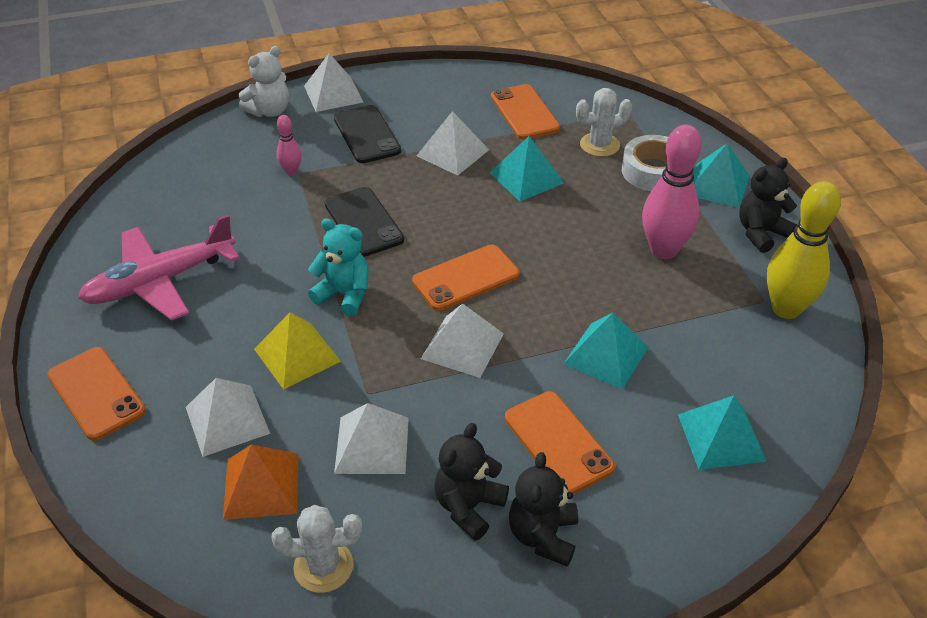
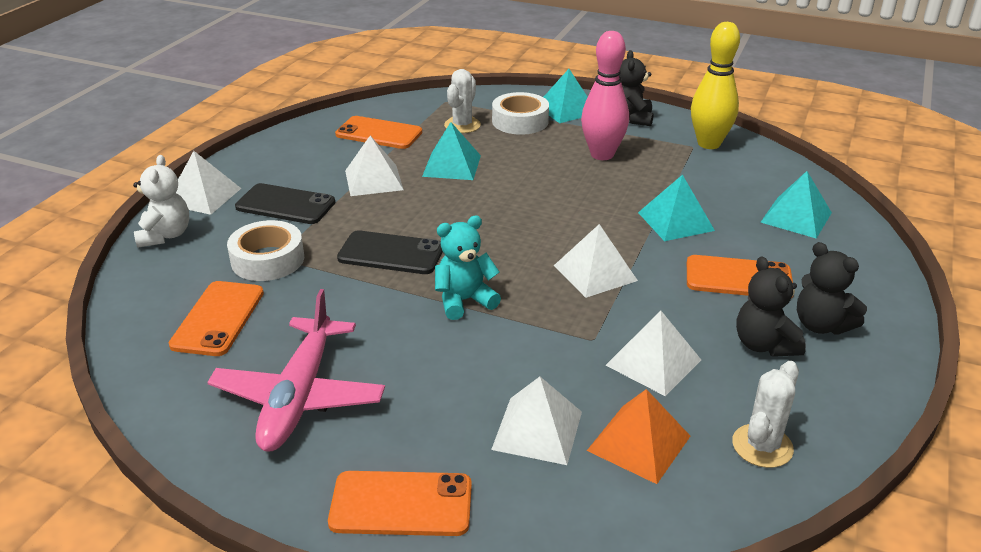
camera: 50 degrees left, 10 degrees down
yellow pyramid [254,313,341,390] -> none
pink bowling pin [277,115,301,175] -> white tape [227,220,304,281]
orange phone [412,244,520,311] -> orange phone moved to [169,281,264,356]

